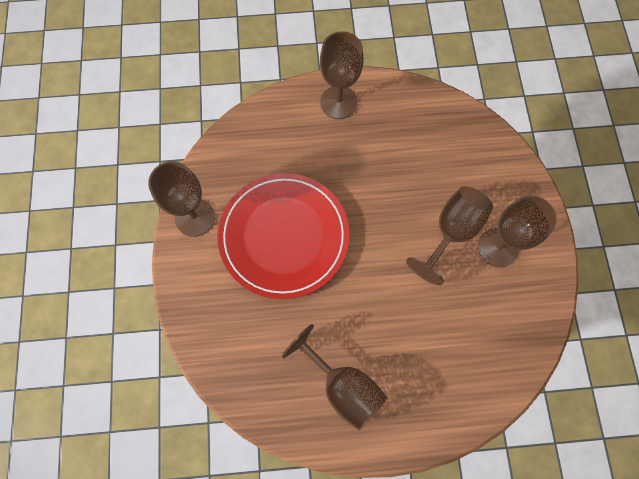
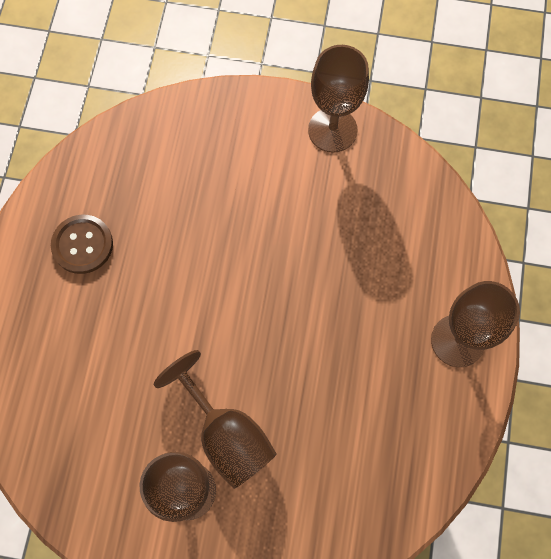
camera: 105 degrees right, 0 degrees up
red plate [218,173,350,299] -> none
brown goblet [282,324,387,431] -> brown button [51,215,113,274]

